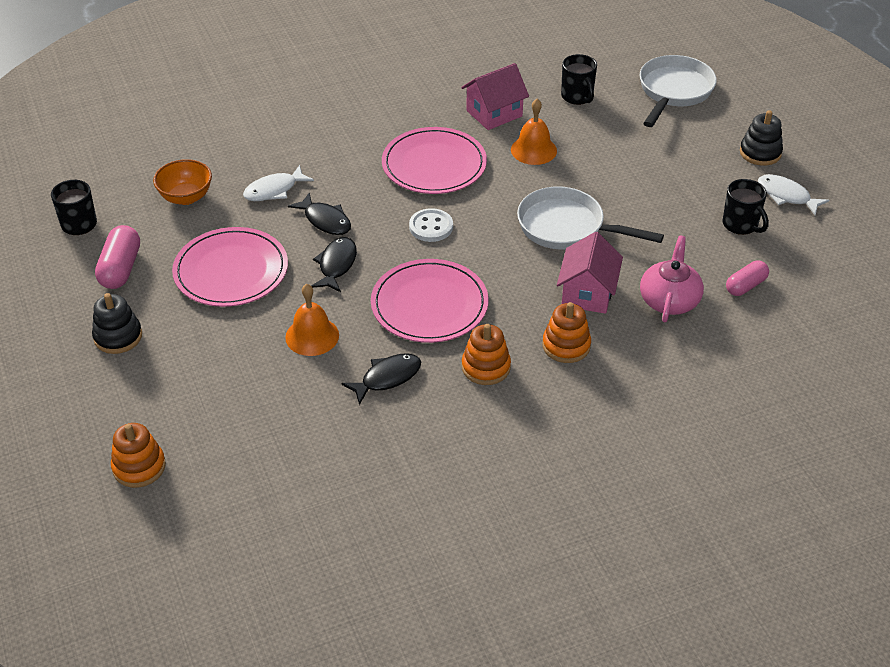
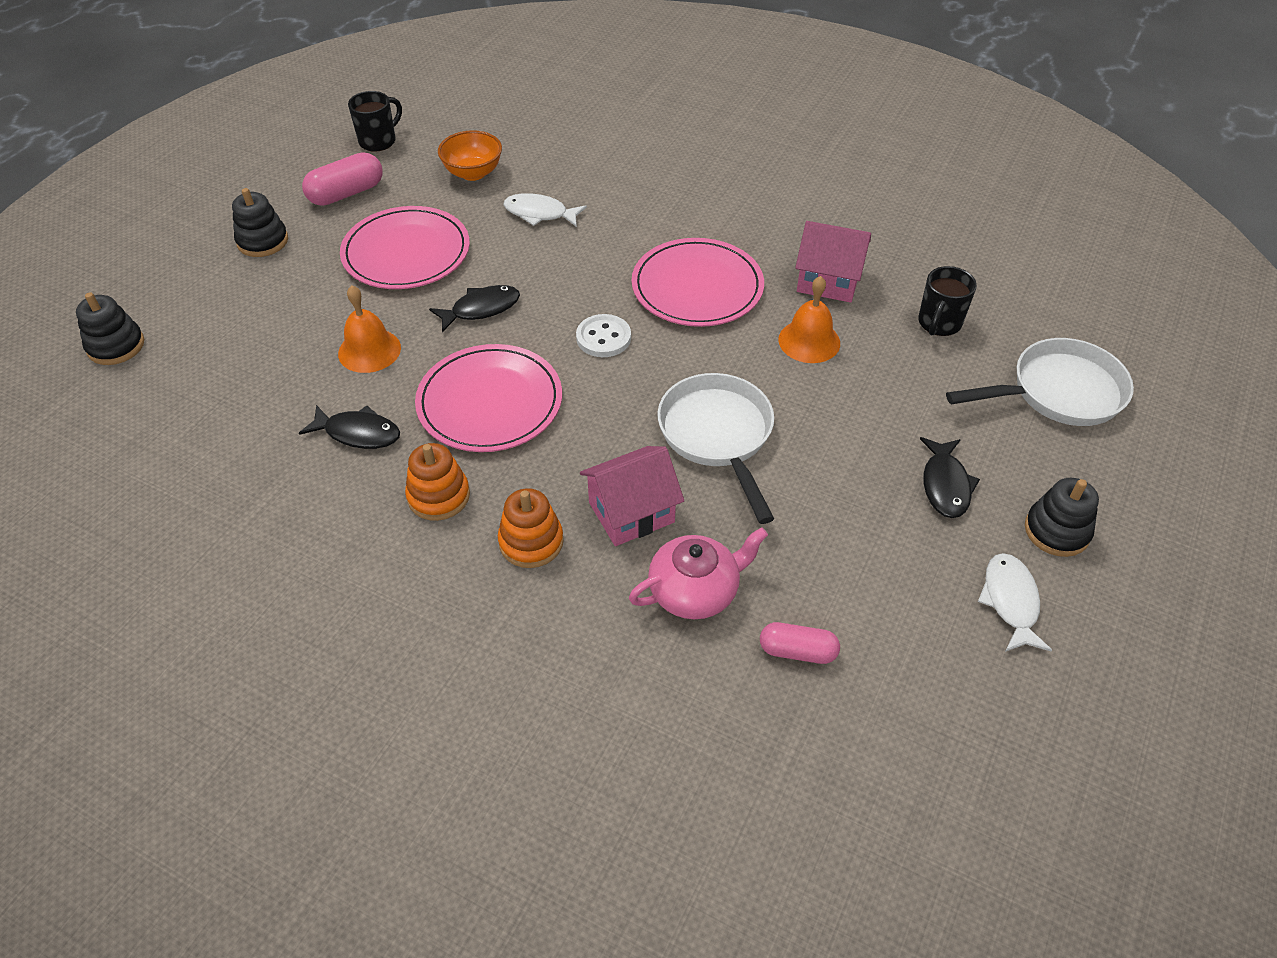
camera: 50 degrees right, 5 degrees up
orange stacking toy [111,423,166,488] -> black stacking toy [76,292,144,365]
black fish [288,192,351,235] -> black fish moved to [920,437,980,518]
black mug [723,179,769,235] -> none

